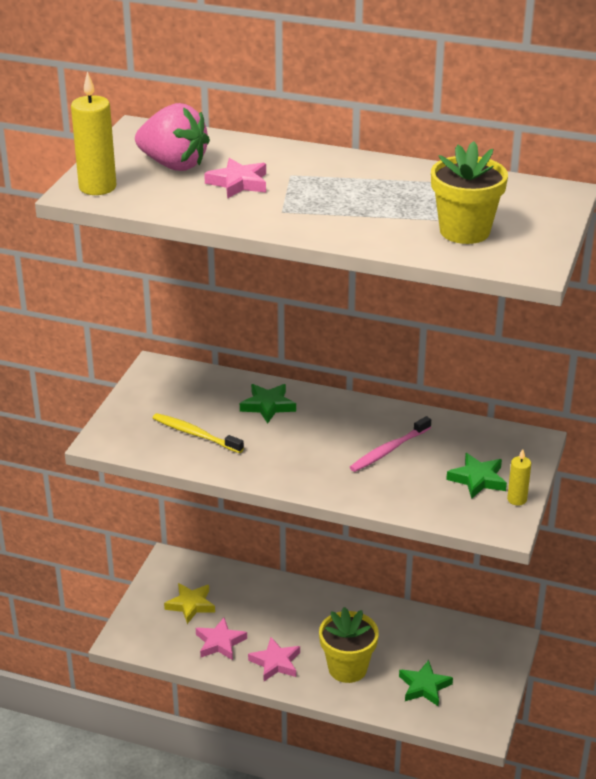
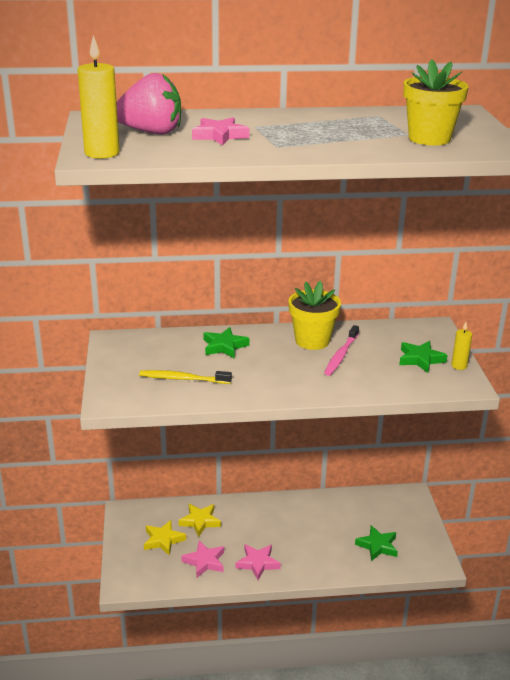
camera: 25 degrees left, 5 degrees down
yellow flower pot [319,607,379,683] -> yellow flower pot moved to [288,281,341,350]
none -> yellow star [178,504,221,537]

